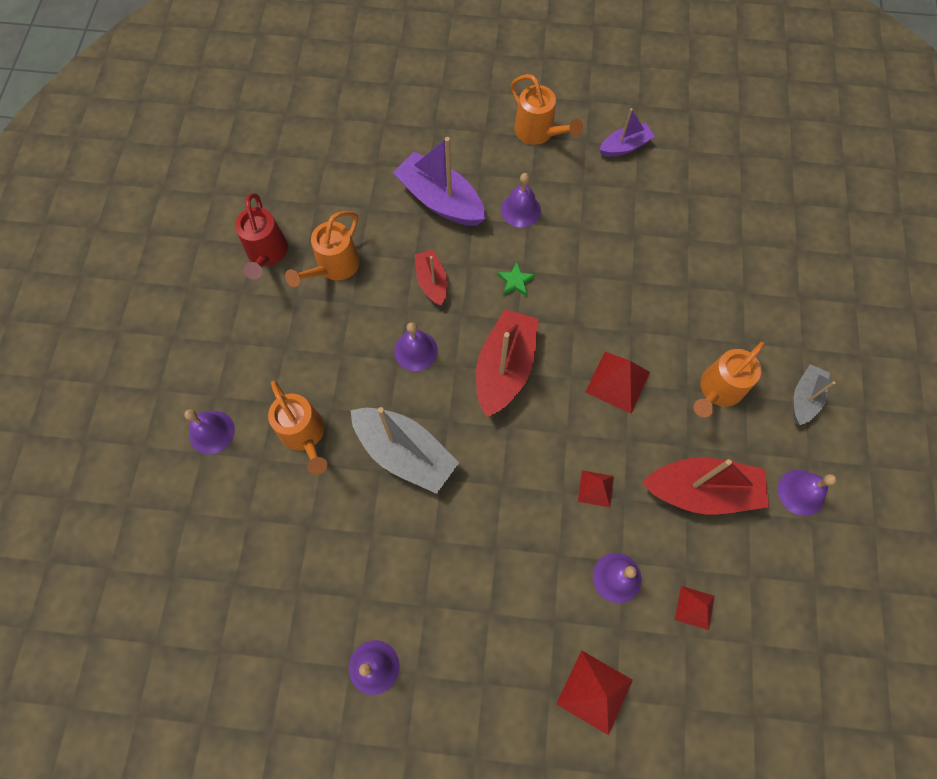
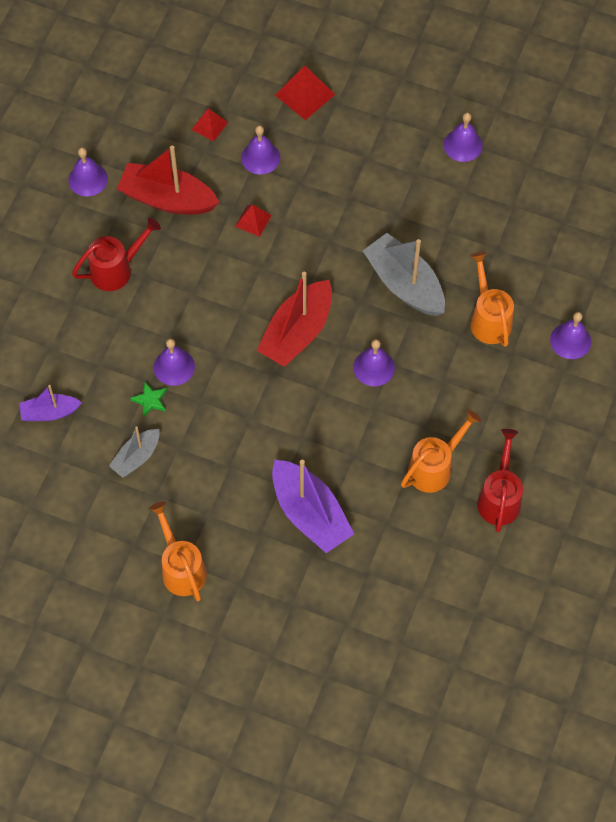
camera: 165 degrees left, 5 degrees down
red boat [415,250,448,306] -> none
green star [497,262,535,297] -> green star moved to [130,382,167,418]
purple bell [501,173,541,227] -> purple bell moved to [154,338,195,386]
red pyramid [585,352,650,414] -> none
purple boat [599,108,655,157] -> purple boat moved to [19,385,82,421]
orange watering can [694,342,765,417] -> red watering can [72,217,161,291]
grey boat [793,364,835,425] -> grey boat moved to [109,426,159,478]

